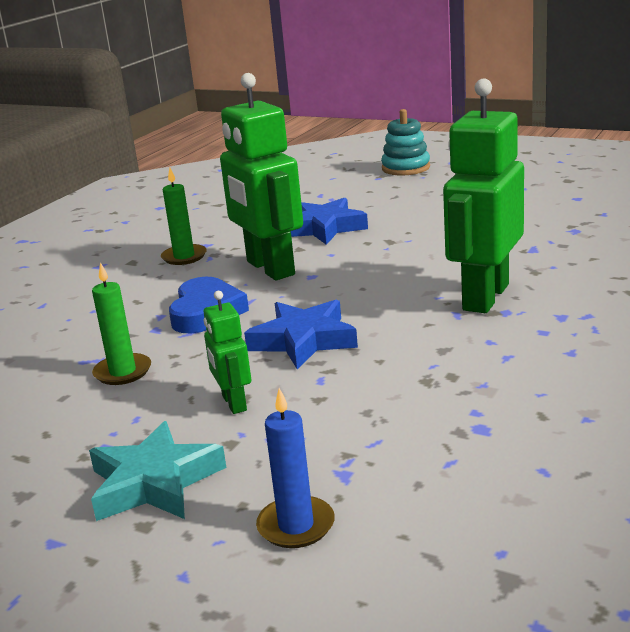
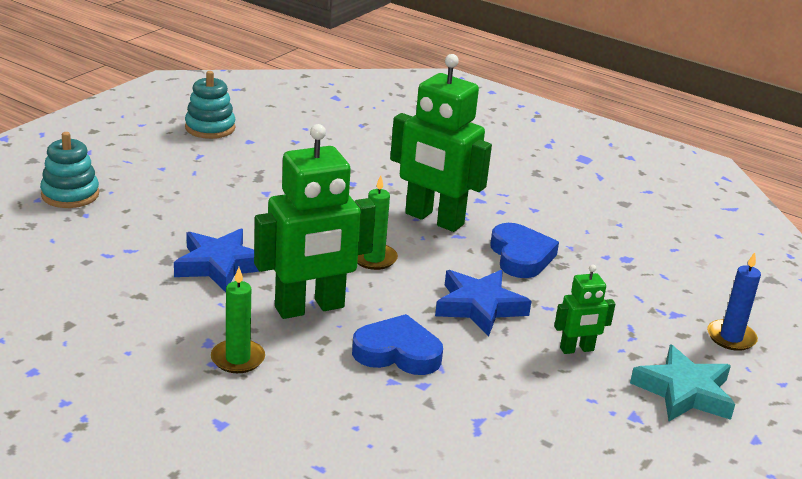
camera: 90 degrees left, 5 degrees up
green candle [92,262,151,385] -> green candle moved to [357,175,398,270]
none -> turquoise stacking toy [185,71,235,139]
none -> blue heart [490,223,559,278]

